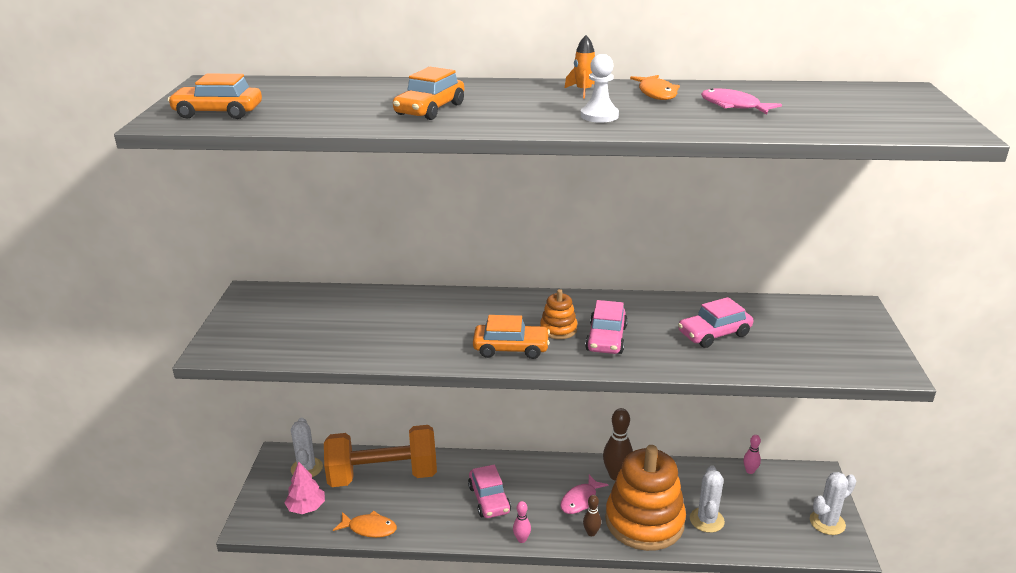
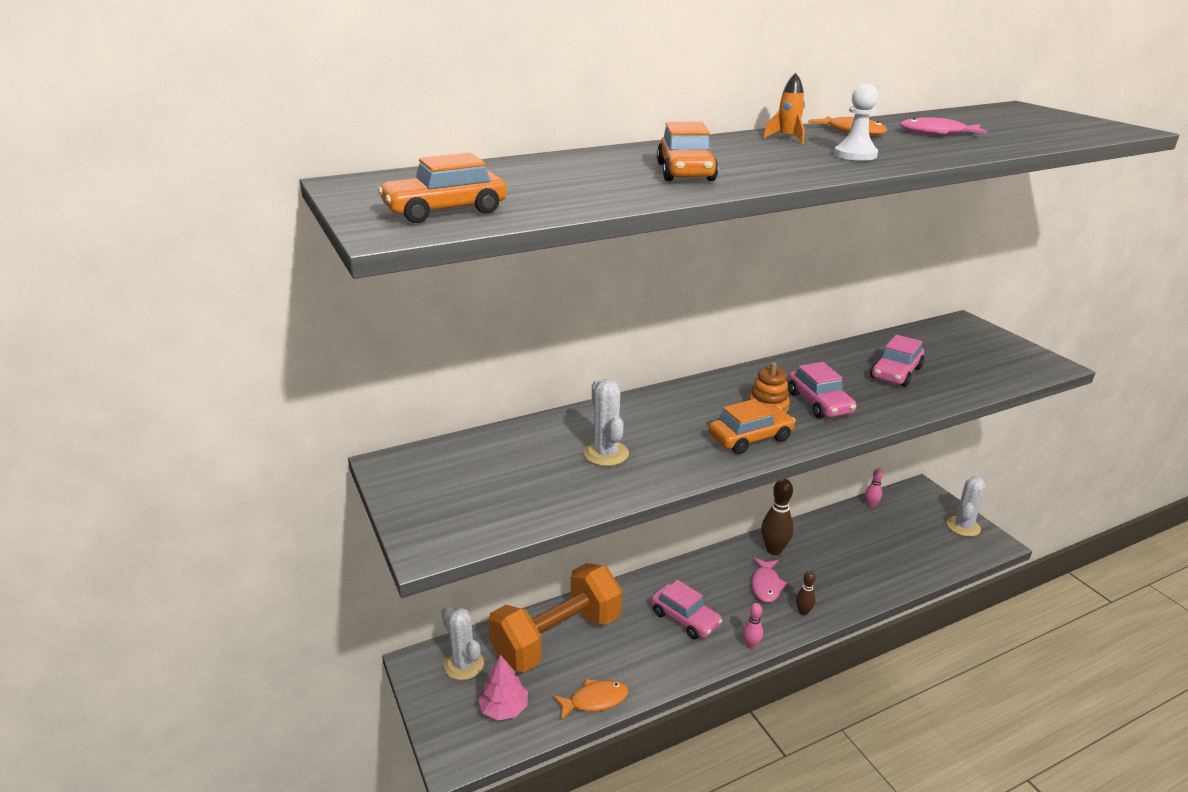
camera: 30 degrees left, 0 degrees up
orange stacking toy [605,445,686,551] -> none
white cactus [690,465,725,533] -> white cactus moved to [584,379,629,466]

